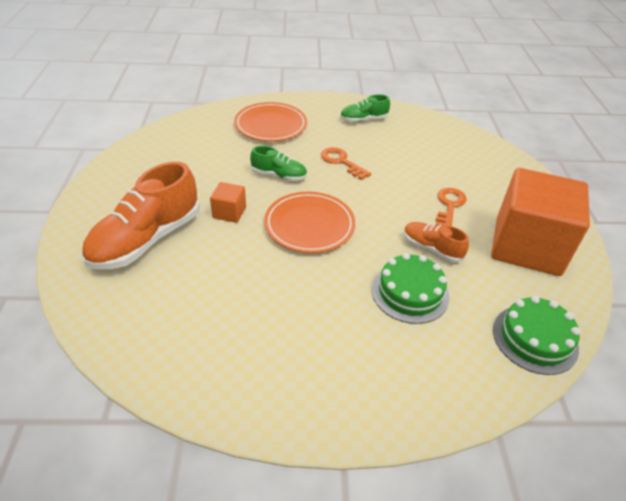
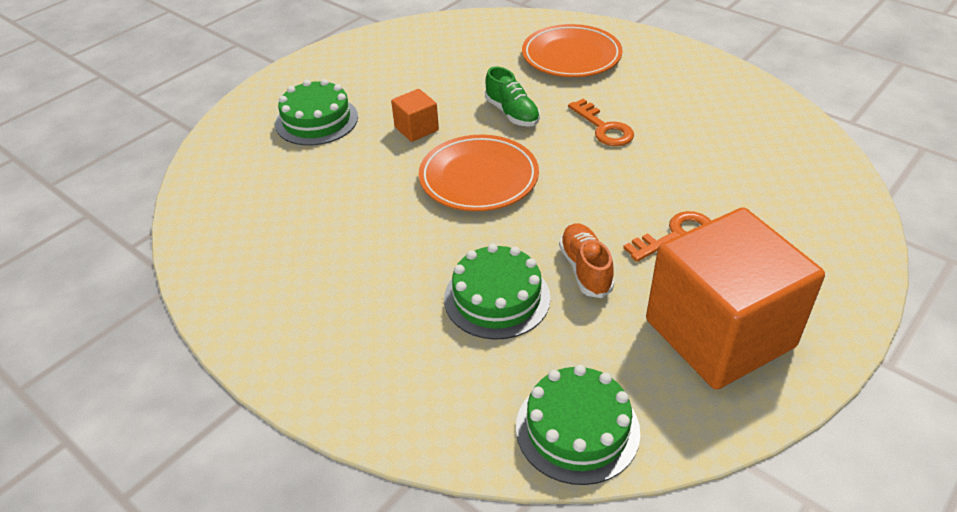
camera: 45 degrees right, 0 degrees up
orange shoe [82,162,200,269] -> green cake [275,79,358,146]
orange key [321,147,371,180] -> orange key turned 150 degrees clockwise [568,99,634,146]
green shoe [340,94,390,122] -> none

